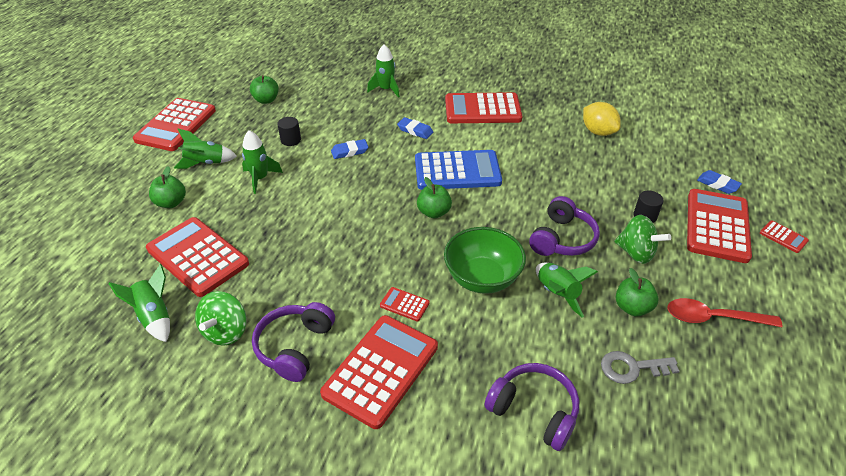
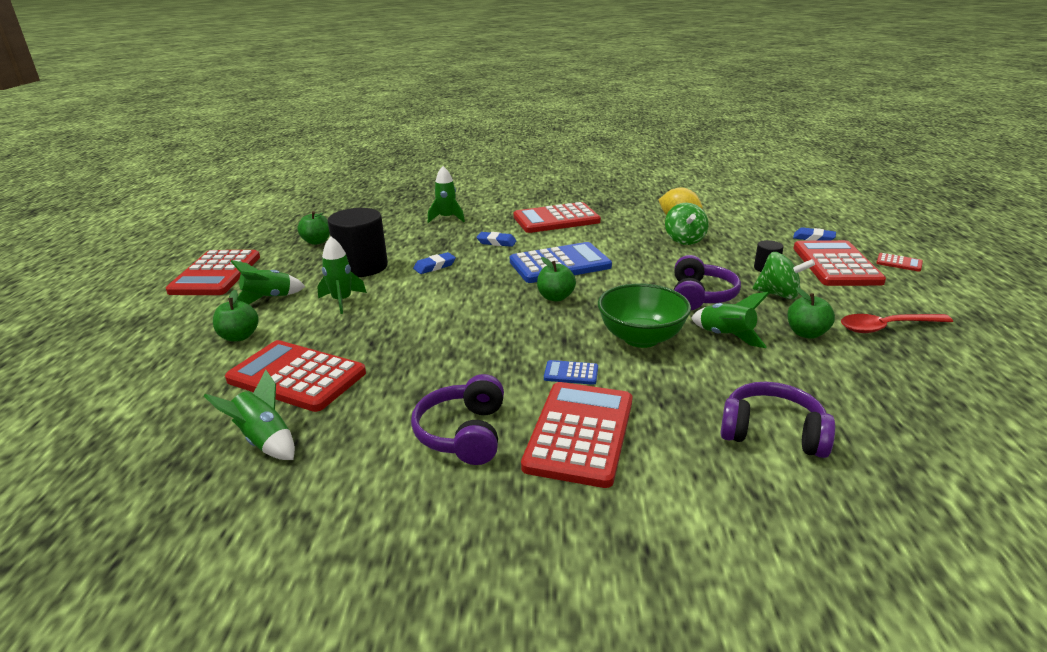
camera: 15 degrees left, 15 degrees down
green spinning top [195,291,247,346] -> green spinning top moved to [665,203,709,245]
black cylinder [277,117,301,146] -> black cylinder [328,208,388,277], size x2.18
red calculator [380,287,430,321] -> blue calculator [544,360,598,385]
grey key [601,351,679,384] -> none

